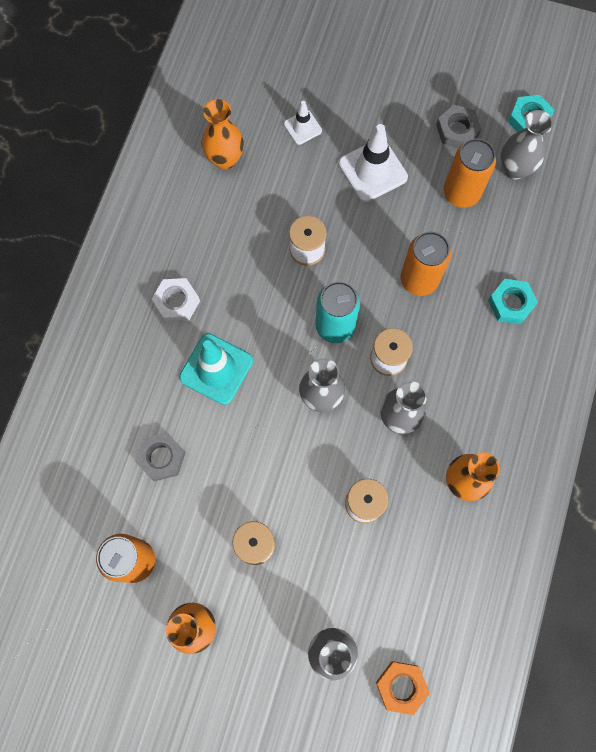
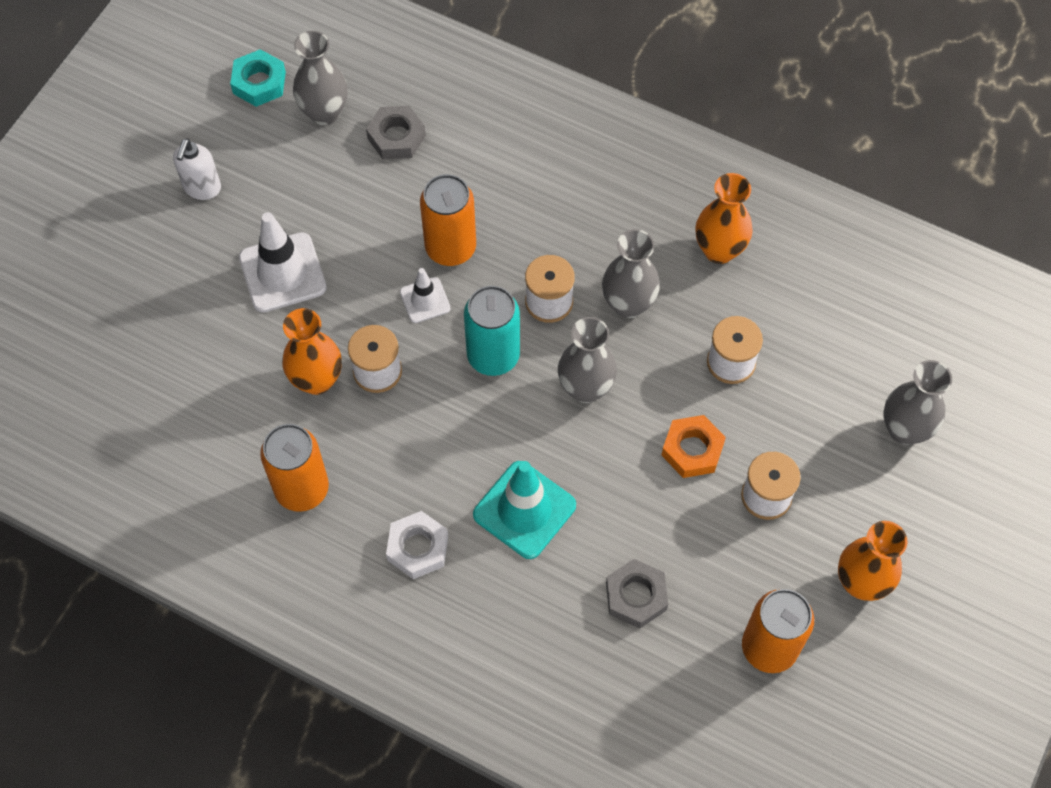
camera: 80 degrees left, 10 degrees down
orange vase [202,99,244,170] -> orange vase moved to [282,308,342,395]
white traffic cone [284,101,322,145] -> white traffic cone moved to [400,268,451,323]
orange nut [376,661,430,715] -> orange nut moved to [661,415,726,478]
grey nut [436,105,481,148] -> grey nut moved to [366,106,426,159]
orange can [444,138,496,208] -> orange can moved to [260,424,329,512]
turquoise nut [488,279,538,324] -> none
none -> white soap dispenser [173,138,221,200]

